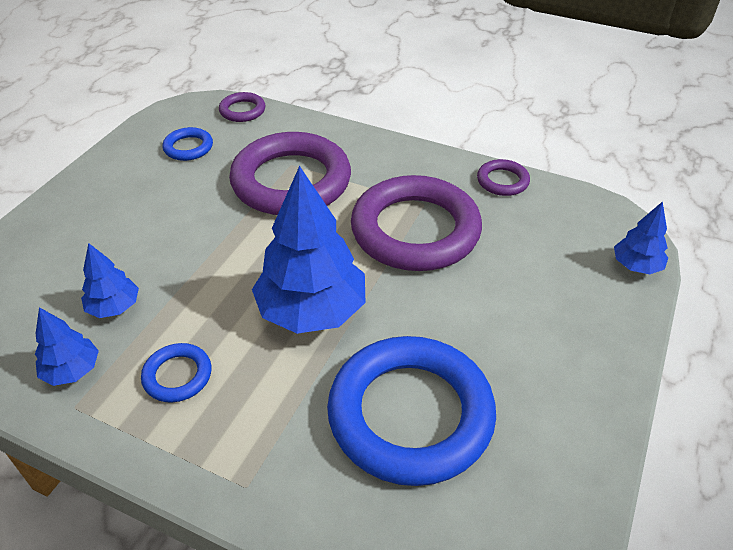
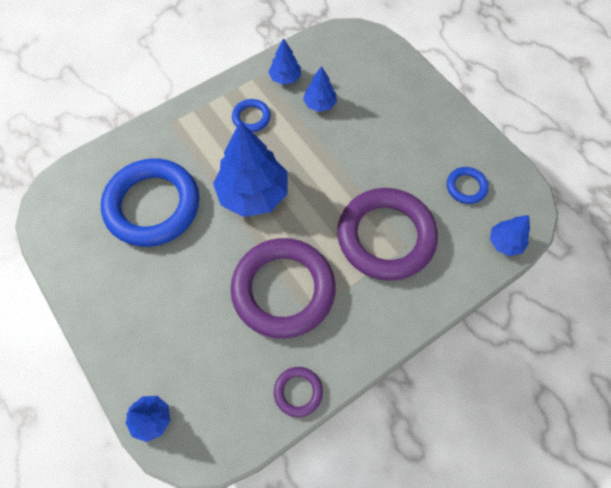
camera: 120 degrees right, 20 degrees up
purple ring [219,92,265,122] -> blue tree [490,215,530,256]

